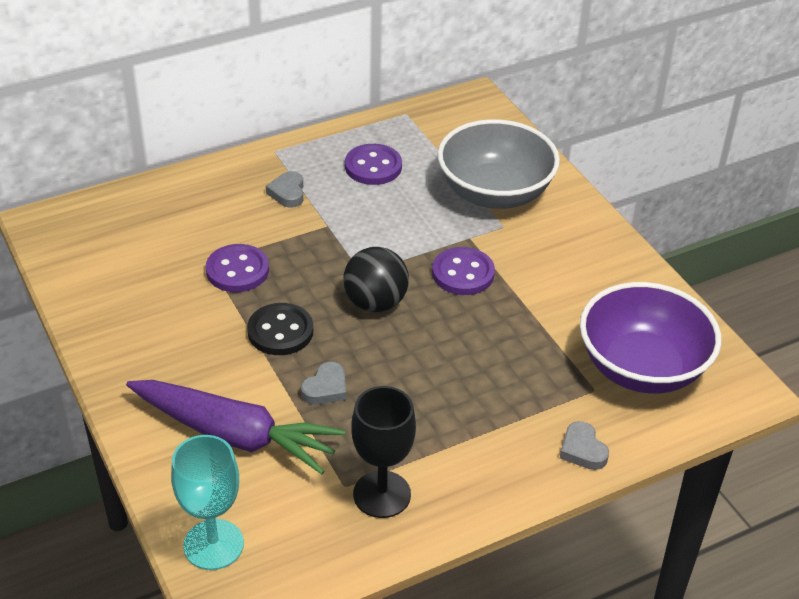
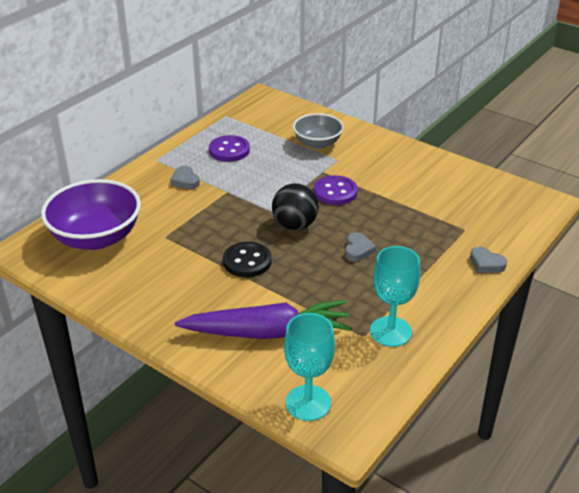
camera: 25 degrees left, 5 degrees down
purple button [206,244,269,292] -> none
grey heart [301,362,346,405] -> grey heart moved to [345,232,376,262]
black goblet [351,386,416,518] -> turquoise goblet [370,246,420,347]
grey bowl [437,119,560,209] -> grey bowl [293,113,344,149], size x0.61
purple bowl [580,282,721,394] -> purple bowl moved to [41,179,141,250]

